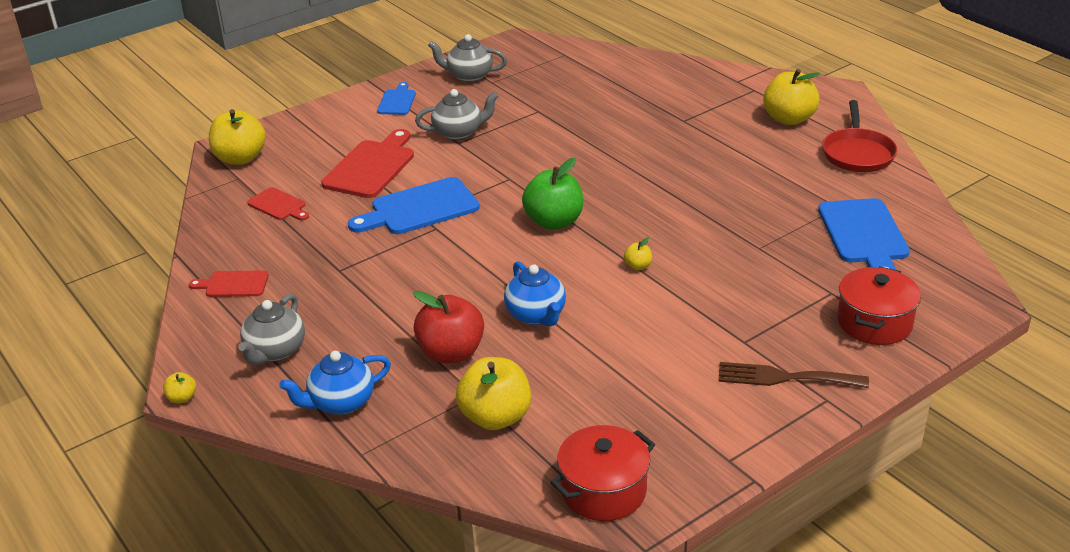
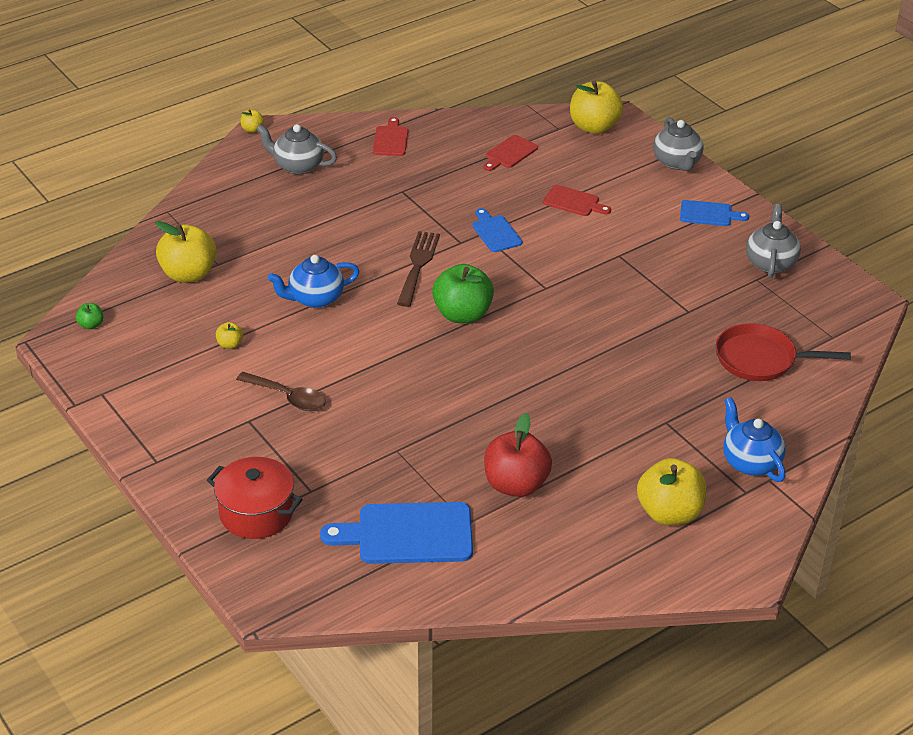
camera: 90 degrees right, 5 degrees up
blue teapot [279,351,391,415] -> blue teapot moved to [723,397,786,482]
red cutting board [321,129,414,198] -> red cutting board [543,185,611,216], size x0.55
blue cutting board [348,177,480,234] -> blue cutting board [472,208,522,252], size x0.55
red apple [413,291,484,363] -> red apple moved to [484,413,552,497]
grey teapot [415,89,499,140] -> grey teapot moved to [653,117,704,171]
red pot [550,425,655,521] -> green apple [76,303,104,329]
yellow apple [624,237,652,270] -> yellow apple moved to [216,322,243,349]
brown fork [718,362,869,388] -> brown fork moved to [397,231,440,307]
red pan [822,100,897,172] -> red pan moved to [716,323,851,381]
none -> brown spoon [236,372,326,411]

